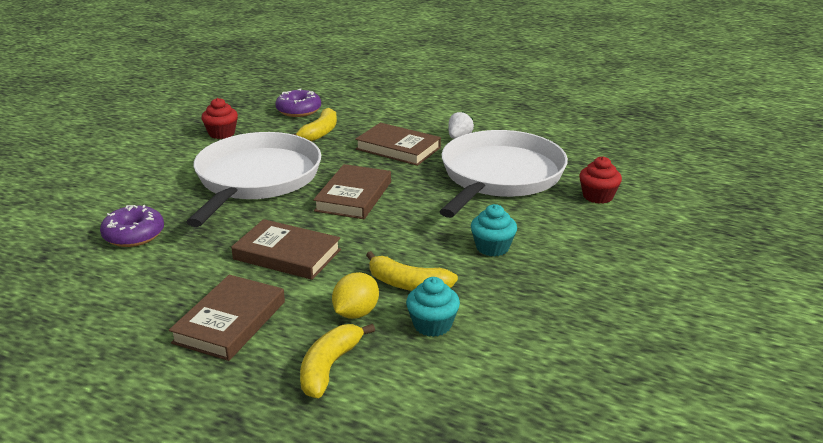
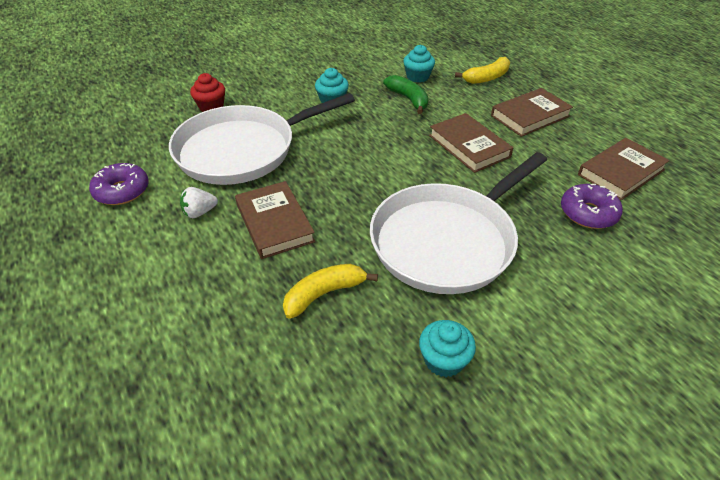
camera: 145 degrees left, 15 degrees up
red cupcake [201,98,238,139] -> turquoise cupcake [419,320,476,377]
purple donut [275,88,321,117] -> purple donut moved to [89,163,149,205]
brown book [313,164,391,219] -> brown book moved to [578,138,670,200]
yellow lemon [332,272,379,319] -> none
yellow banana [366,251,458,291] -> green banana [383,75,429,114]

